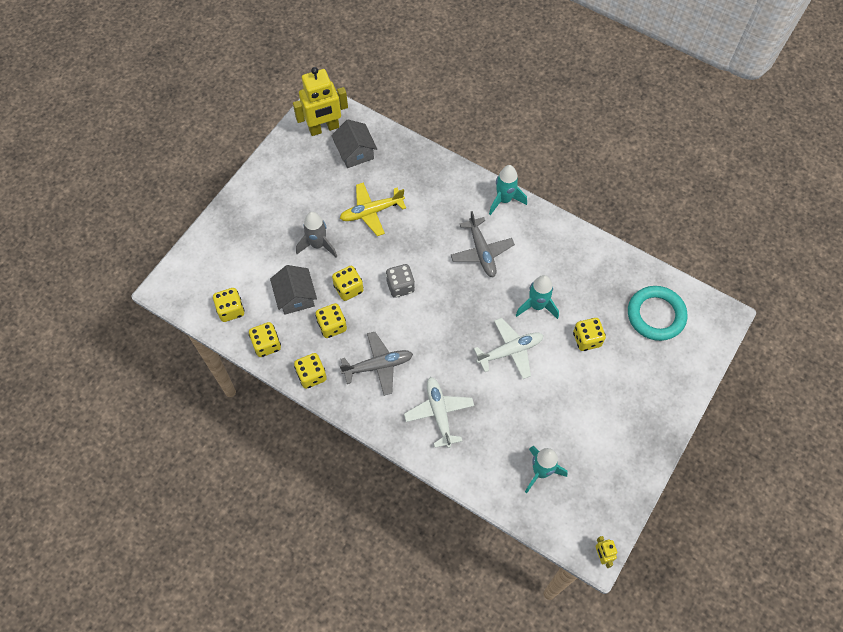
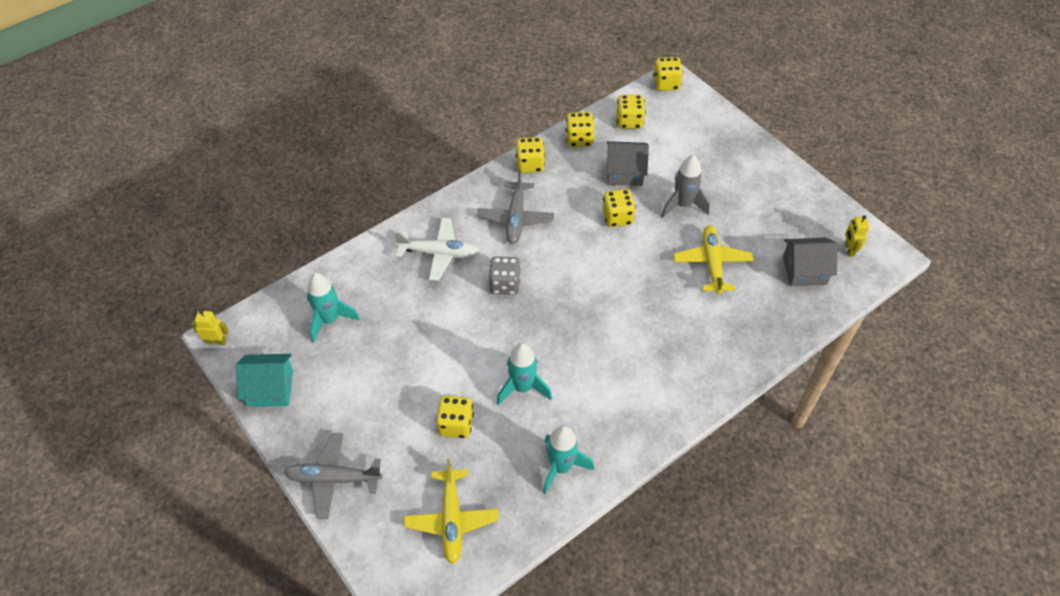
camera: 110 degrees right, 10 degrees down
yellow robot [293,67,348,136] -> yellow robot [845,215,869,256], size x0.46
yellow dice [316,303,347,338] -> yellow dice moved to [653,57,683,91]
grey dice [386,264,415,298] -> grey dice moved to [489,256,521,295]
grey plane [451,211,515,277] -> grey plane moved to [284,433,383,519]
white plane [474,318,544,379] -> none
turquoise rocket [489,165,527,215] -> turquoise rocket moved to [543,425,594,494]
turquoise ring [628,286,687,341] -> yellow plane [404,459,499,564]
none -> turquoise house [236,354,293,407]

